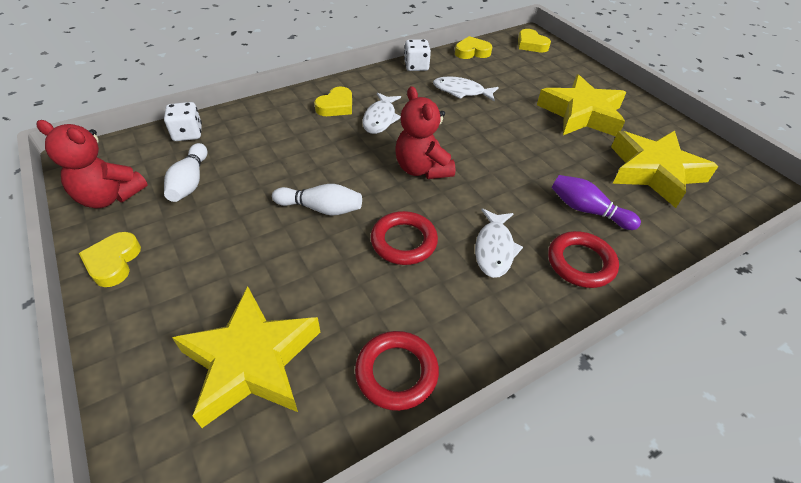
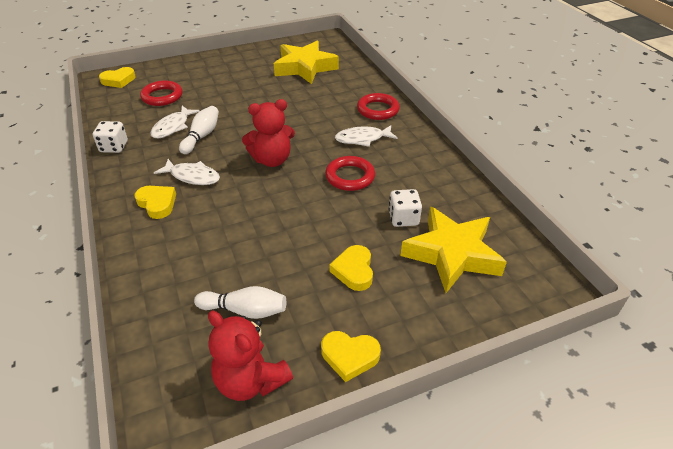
camera: 80 degrees left, 5 degrees down
red teddy bear [36,120,148,208] -> red teddy bear turned 105 degrees clockwise [208,311,293,401]
white dice [164,102,202,141] -> white dice moved to [389,189,422,227]
white bowling pin [272,184,362,216] -> white bowling pin moved to [179,106,219,154]
red ring [355,331,439,411] -> red ring moved to [140,80,182,106]
yellow heart [455,36,492,59] -> yellow heart moved to [329,245,373,291]
white fish [475,208,523,278] -> white fish turned 150 degrees clockwise [335,125,398,147]
yellow star [537,74,626,136] -> none
purple bowling pin [551,175,641,230] -> none

